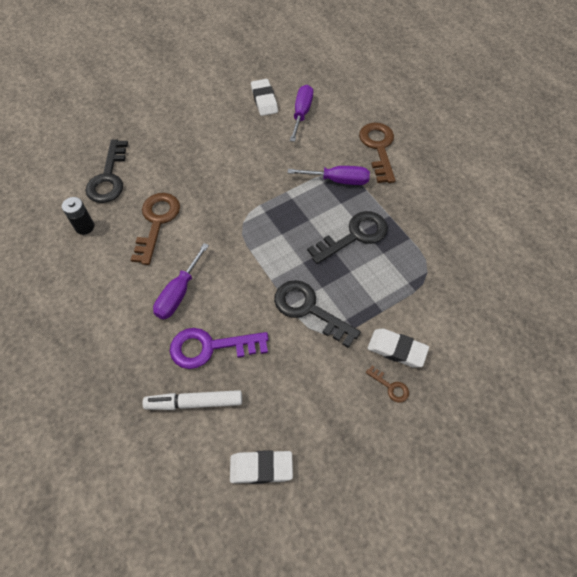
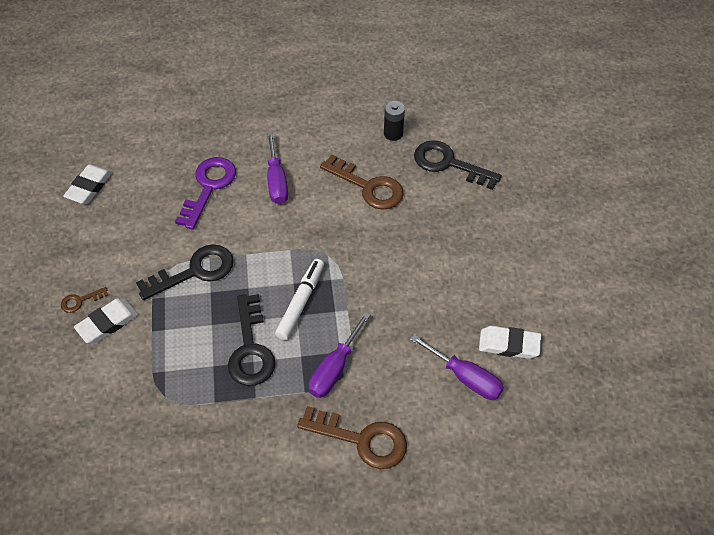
camera: 115 degrees right, 5 degrees down
white marker [142,390,242,410] -> white marker moved to [275,259,324,340]
purple screwdriver [153,243,209,319] -> purple screwdriver turned 150 degrees counterclockwise [267,132,288,204]

